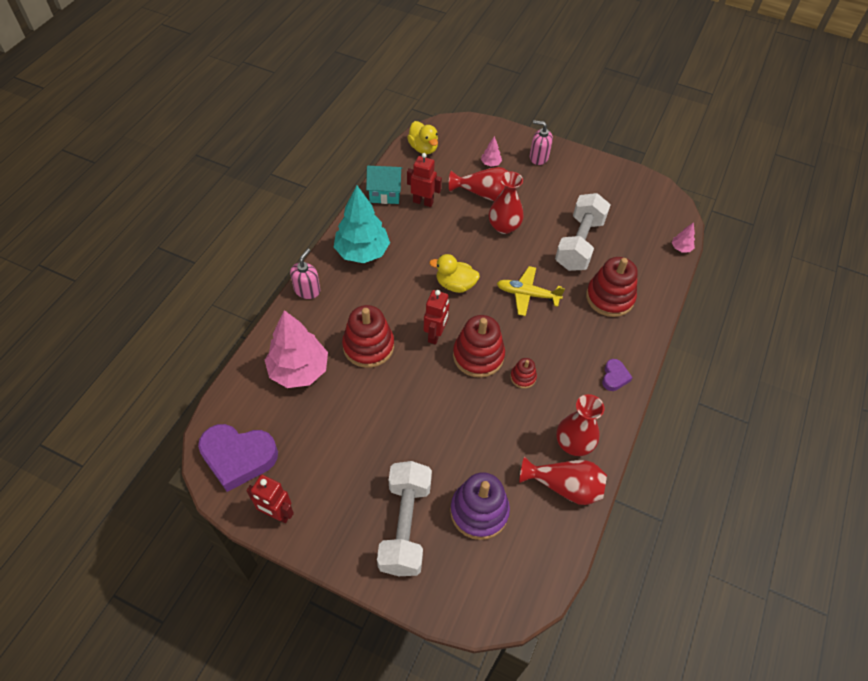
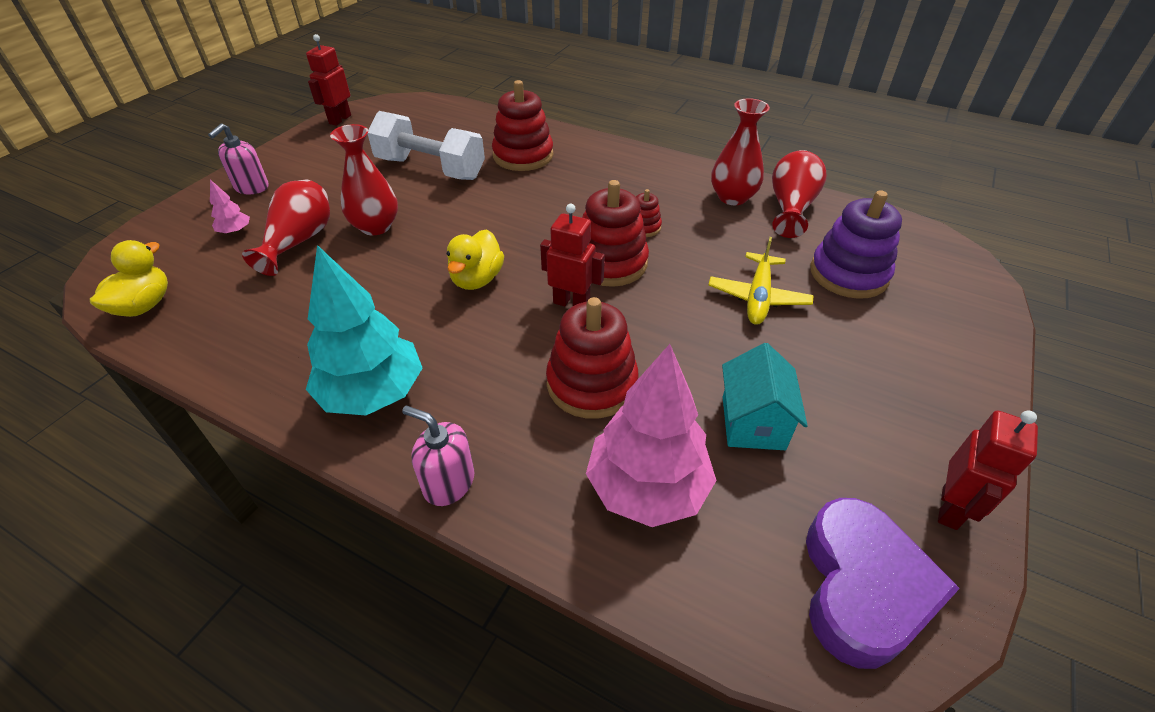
camera: 85 degrees left, 10 degrees down
turquoise house [366,166,402,204] -> turquoise house moved to [722,343,808,450]
white dumbbell [377,461,432,576] -> none
yellow duck [407,121,438,154] -> yellow duck turned 45 degrees counterclockwise [90,240,168,317]
red robot [407,153,442,207] -> red robot moved to [306,34,351,126]
yellow plane [497,266,565,316] -> yellow plane moved to [709,237,813,325]
purple heart [602,359,633,391] -> none
pink tree [672,222,695,252] -> none

